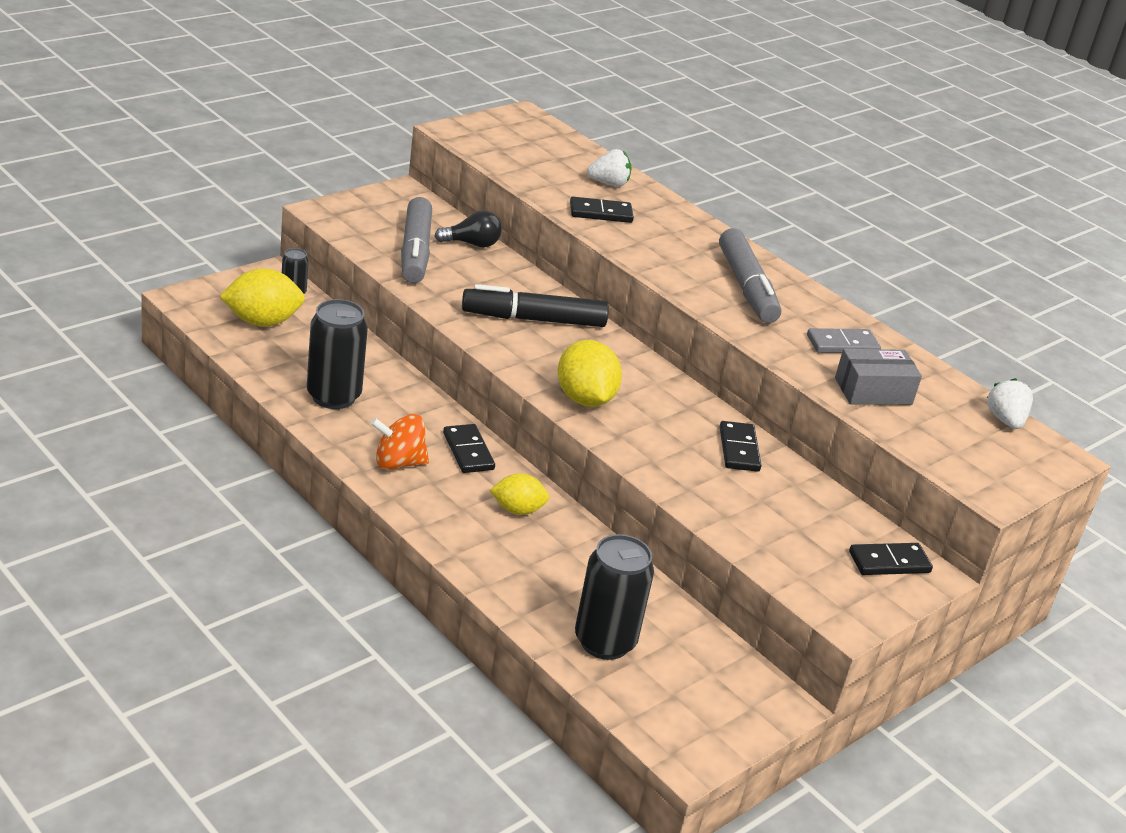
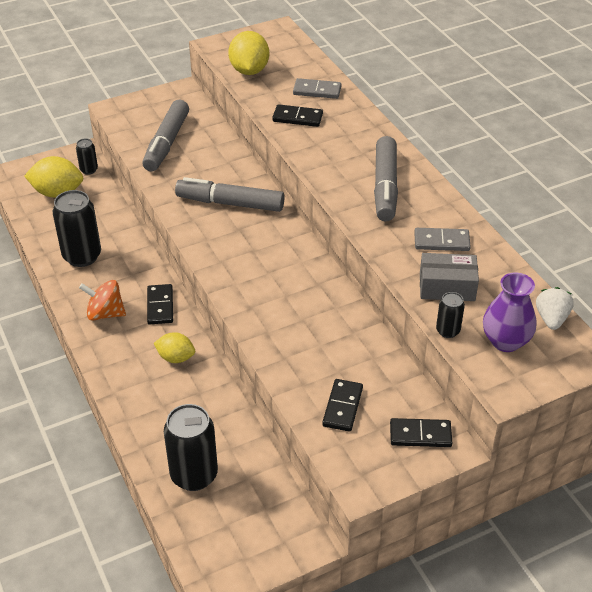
camera: 20 degrees right, 10 degrees up
black light bulb [434,210,502,248] -> none
black marker [462,284,609,327] -> grey marker [175,177,284,212]
yellow lemon [558,340,622,407] -> yellow lemon moved to [228,31,269,75]
white strawberry [587,149,632,187] -> grey domino [293,78,341,99]
black domino [720,421,761,472] -> black domino moved to [322,379,363,432]
none -> black can [436,292,465,338]
none -> purple vase [483,272,536,352]

